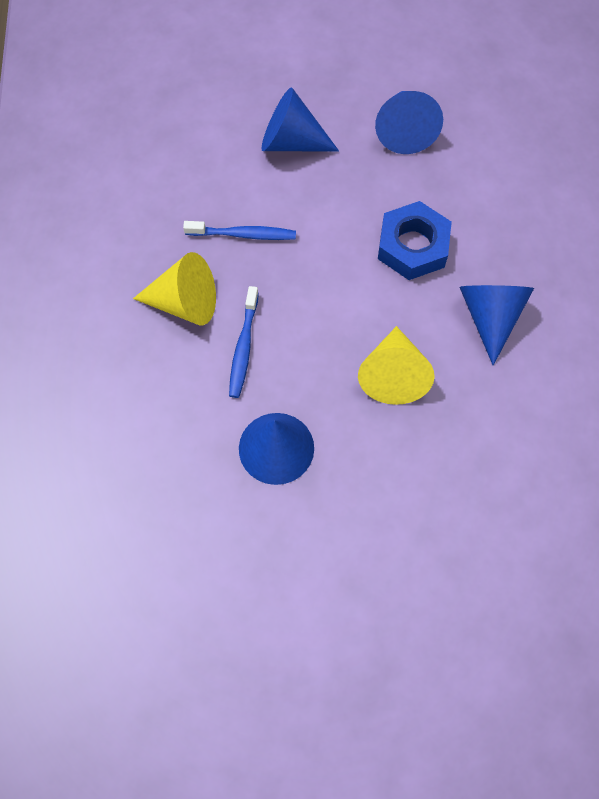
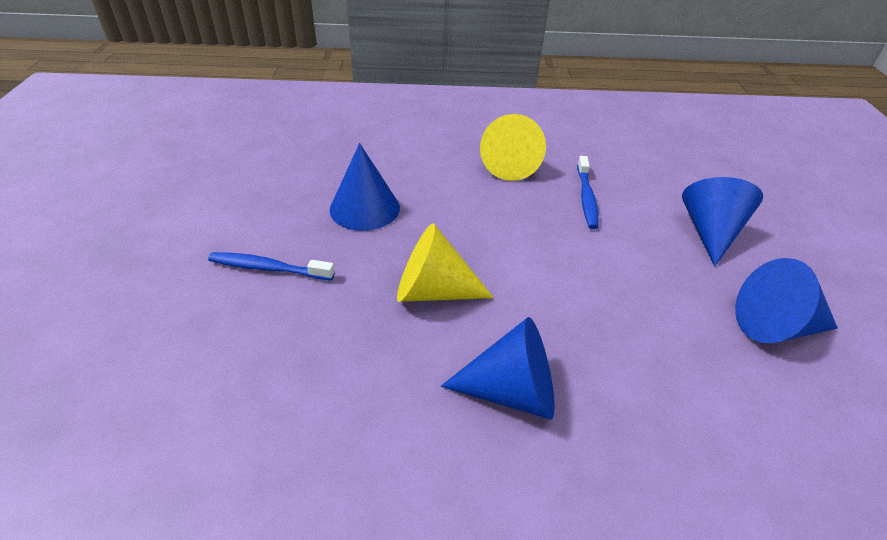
camera: 90 degrees right, 25 degrees down
blue toothbrush [229,286,259,398] -> blue toothbrush moved to [208,252,335,280]
blue nut [378,201,452,280] -> none

